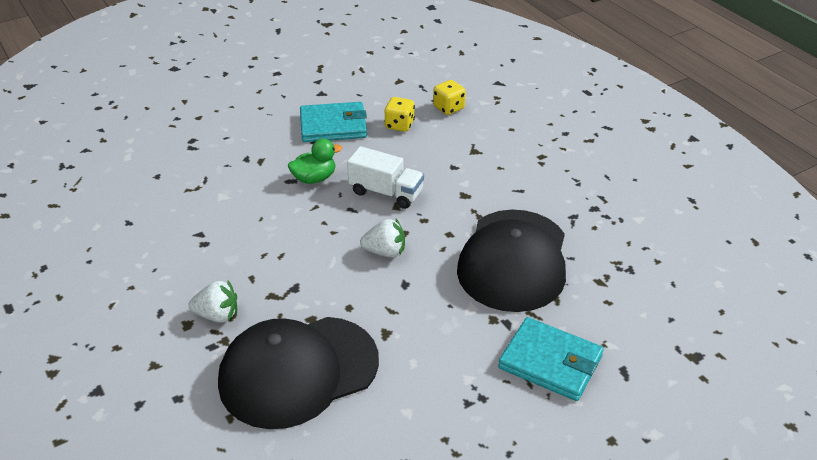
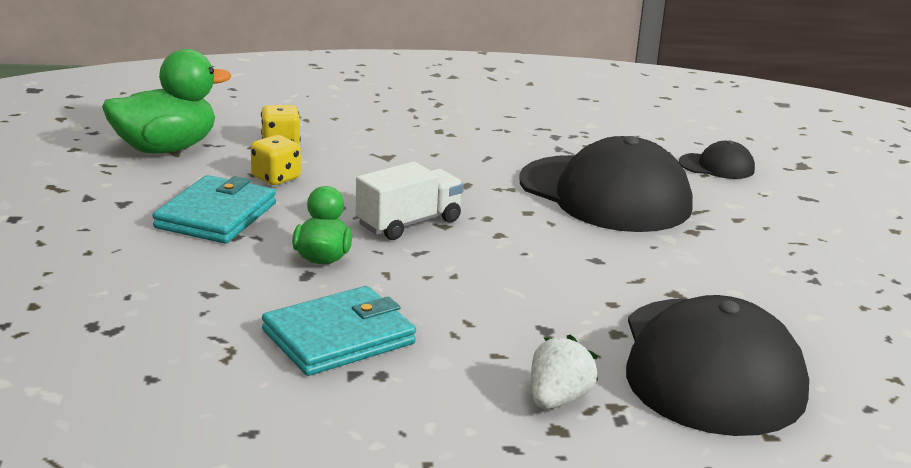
camera: 65 degrees left, 15 degrees down
white strawberry [360,219,405,257] -> none
turquoise wallet [498,317,604,401] -> turquoise wallet moved to [262,286,416,376]
none -> green duck [102,49,231,154]
none -> black cap [679,141,755,179]

